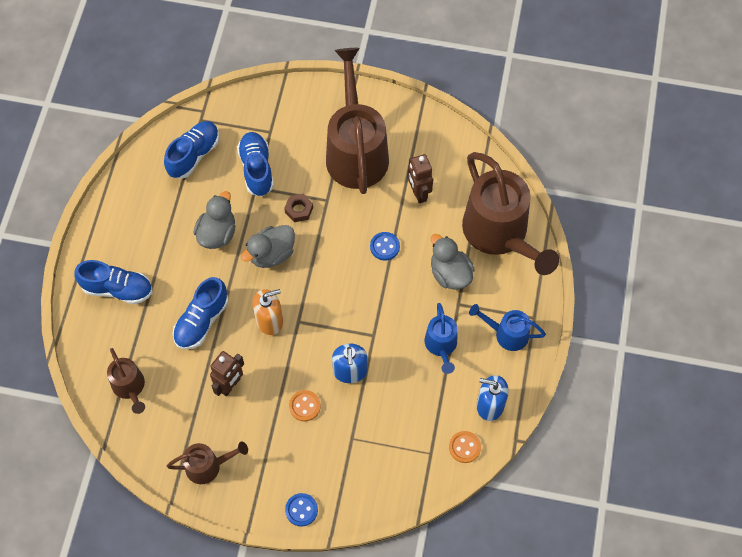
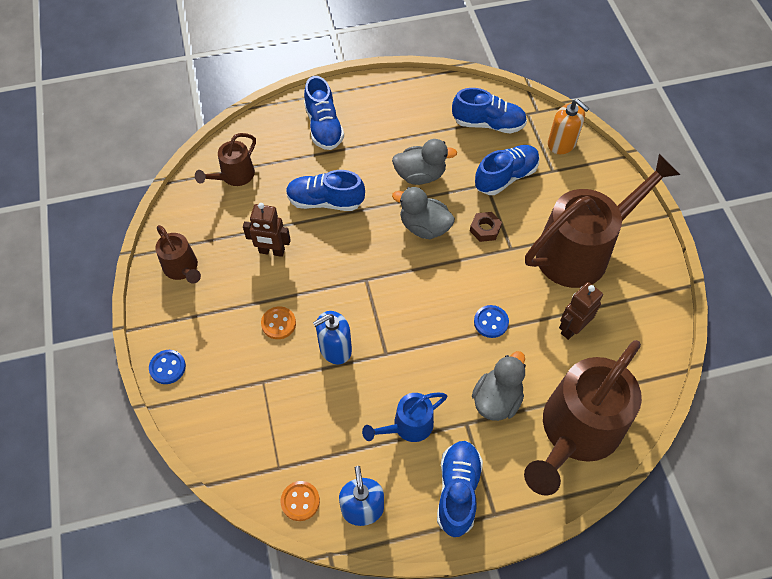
camera: 65 degrees right, 5 degrees down
orange soap dispenser [252,289,283,335] -> orange soap dispenser moved to [548,99,589,154]
blue watering can [469,304,546,351] -> blue shoe [437,441,483,537]

